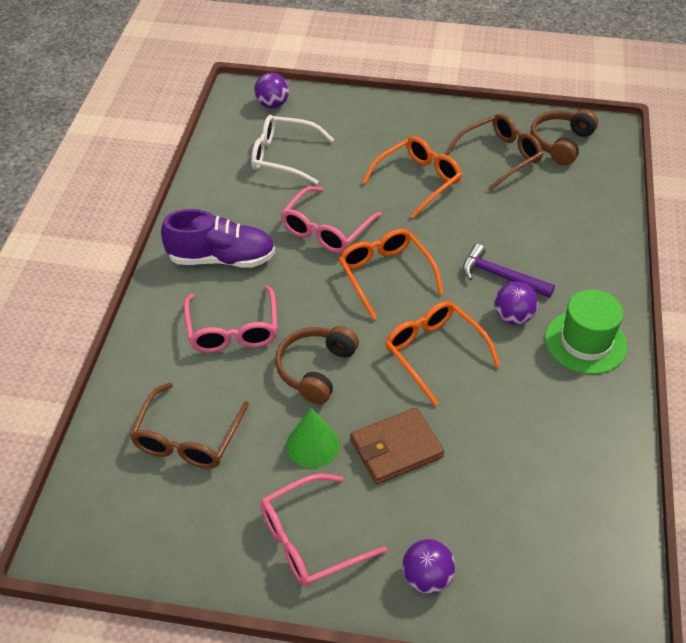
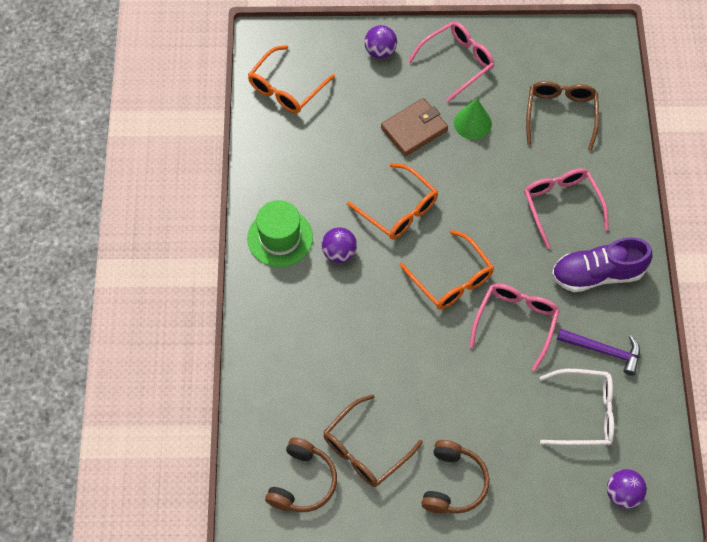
camera: 170 degrees right, 15 degrees up
brown headphones [275,326,359,404] -> brown headphones moved to [421,440,490,514]
orange glasses [362,136,462,218] -> orange glasses moved to [248,45,335,113]
purple hammer [463,244,555,298] -> purple hammer moved to [557,329,640,376]

